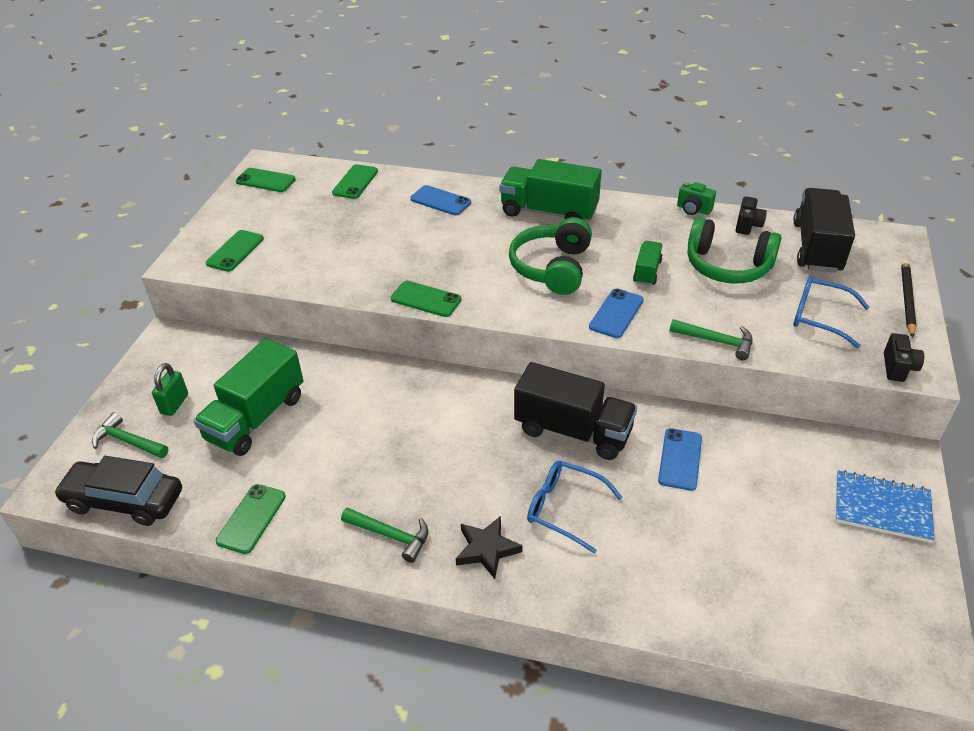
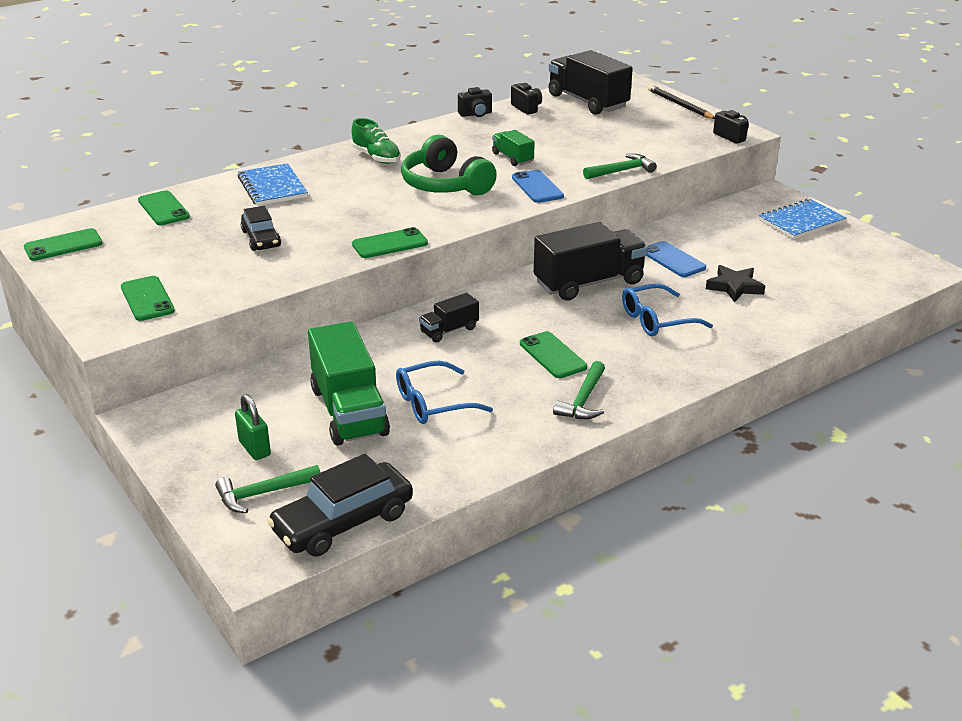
camera: 50 degrees left, 10 degrees down
green phone [216,484,286,554] -> green phone moved to [520,331,587,378]
green hammer [341,507,428,563] -> green hammer turned 135 degrees clockwise [553,361,605,419]
blue phone [410,185,471,215] -> blue notebook [238,163,308,206]
black star [456,516,523,579] -> black star moved to [706,265,765,303]
green truck [499,159,602,222] -> green shoe [352,118,401,164]
green camera [677,182,716,215] -> black camera [458,87,492,117]
green headphones [688,217,781,283] -> none
blue glasses [793,277,869,348] -> blue glasses moved to [396,361,493,424]
none -> black car [241,206,281,251]
none -> black truck [419,293,479,343]

